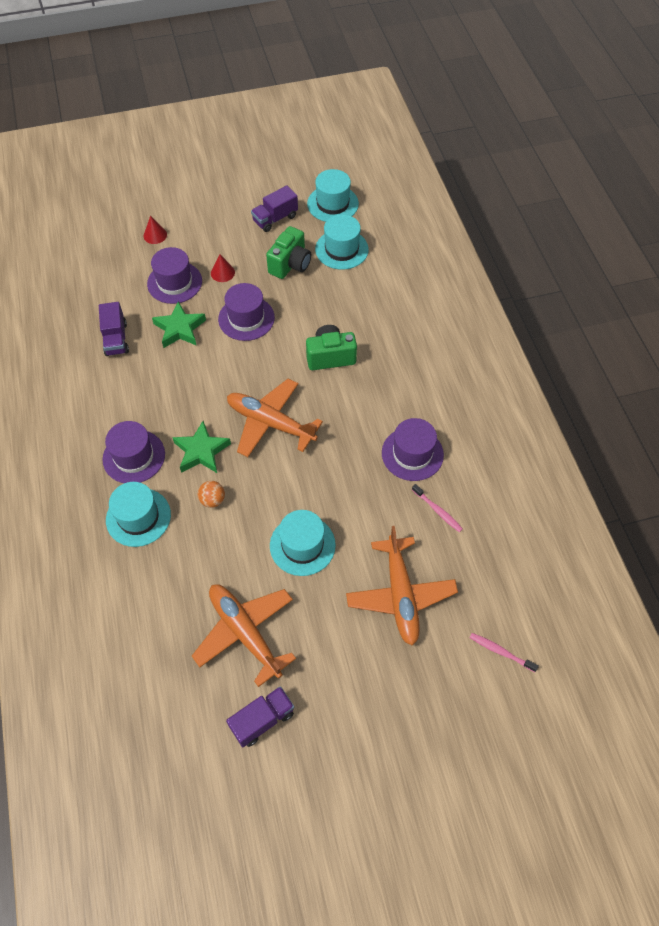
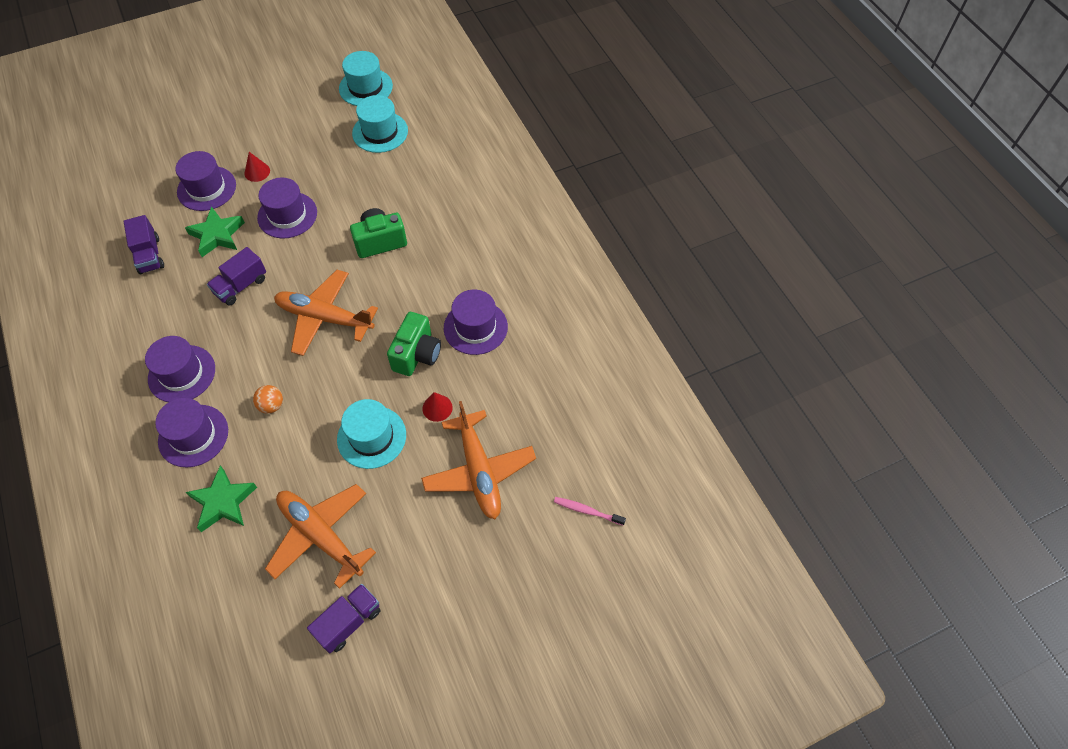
camera: 10 degrees left, 0 degrees up
turquoise hat [106,482,171,547] -> purple hat [155,398,228,467]
red cone [144,216,167,244] -> red cone moved to [422,392,453,422]
green star [172,421,231,473] -> green star moved to [186,465,257,532]
purple truck [251,185,298,232] -> purple truck moved to [207,247,266,306]
green camera [266,226,311,279] -> green camera moved to [387,312,441,376]
pink toothbrush [412,484,463,532] -> none

